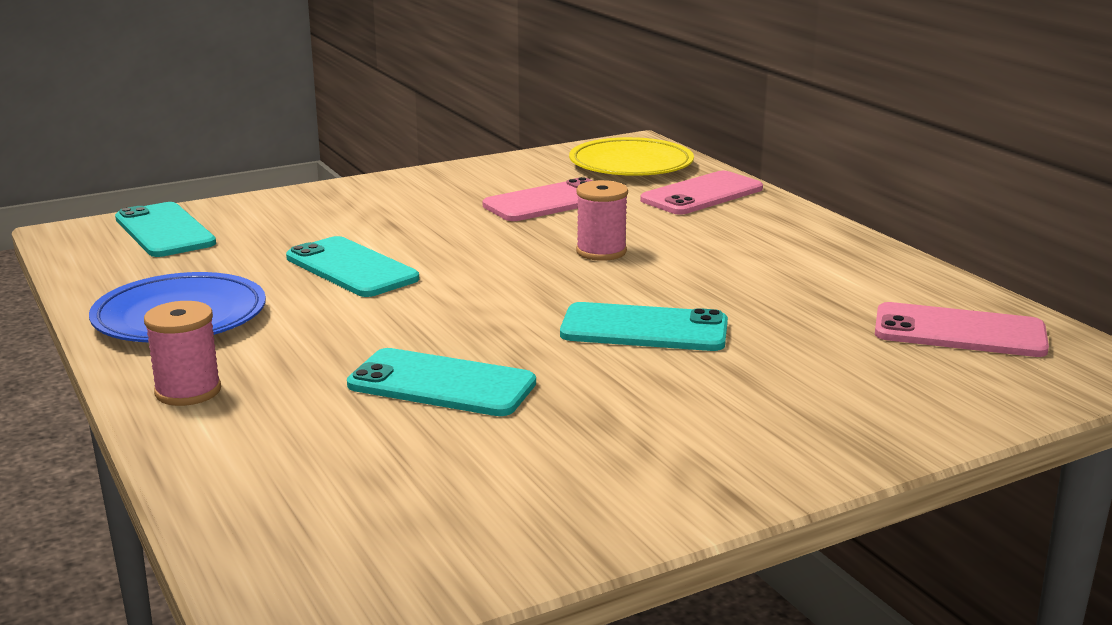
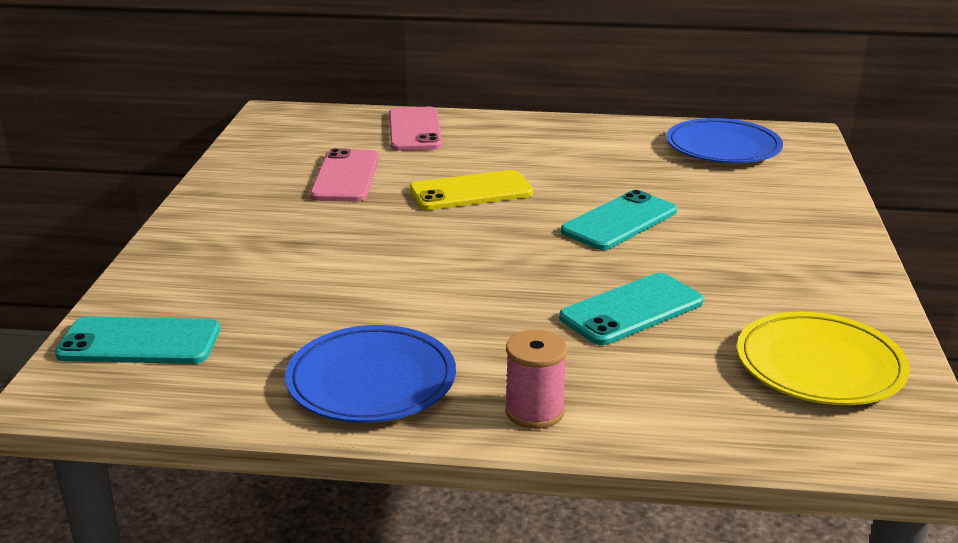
camera: 55 degrees left, 5 degrees up
turquoise phone [286,236,419,297] -> none
yellow plate [569,137,694,176] -> yellow plate moved to [737,312,910,405]
pink spool [576,180,628,261] -> yellow phone [410,170,533,210]
pink phone [875,302,1049,357] -> blue plate [666,118,783,163]

